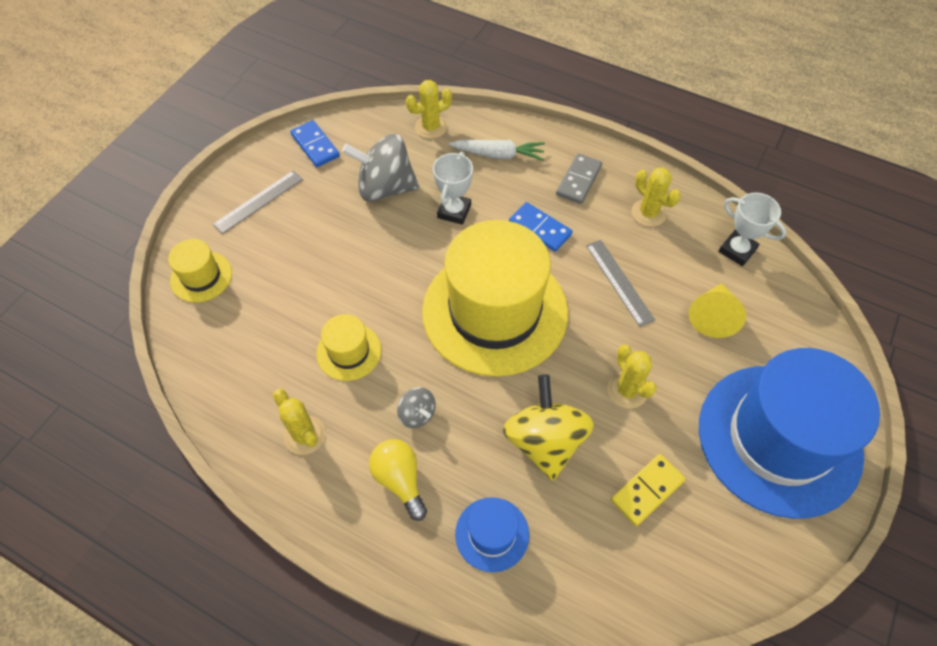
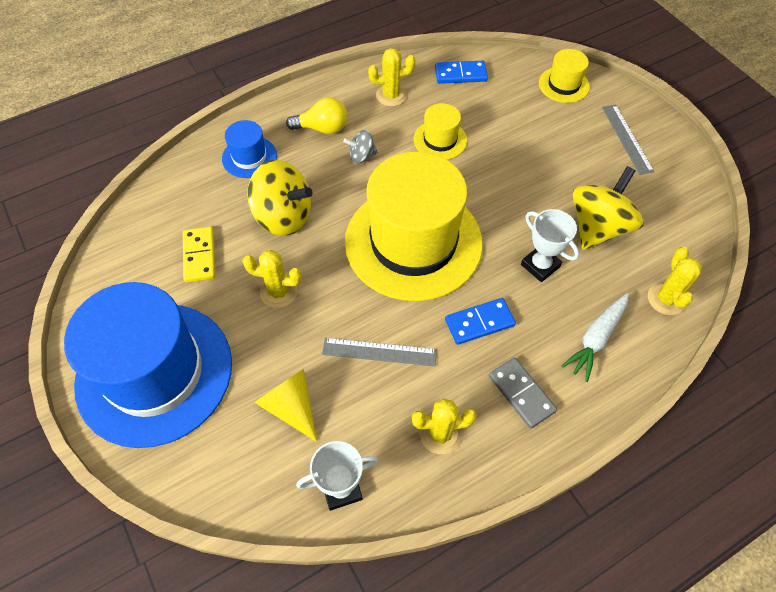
camera: 120 degrees right, 0 degrees up
blue domino [290,120,340,167] -> blue domino moved to [435,61,488,84]
grey spinning top [342,134,419,202] -> yellow spinning top [573,166,644,250]

